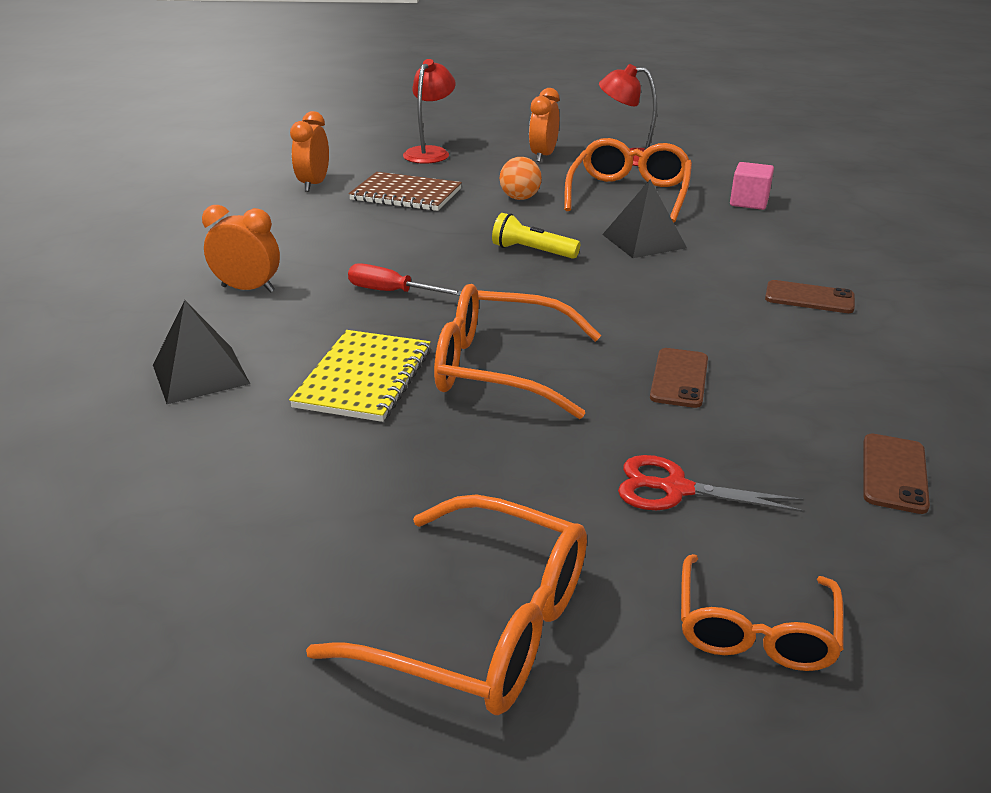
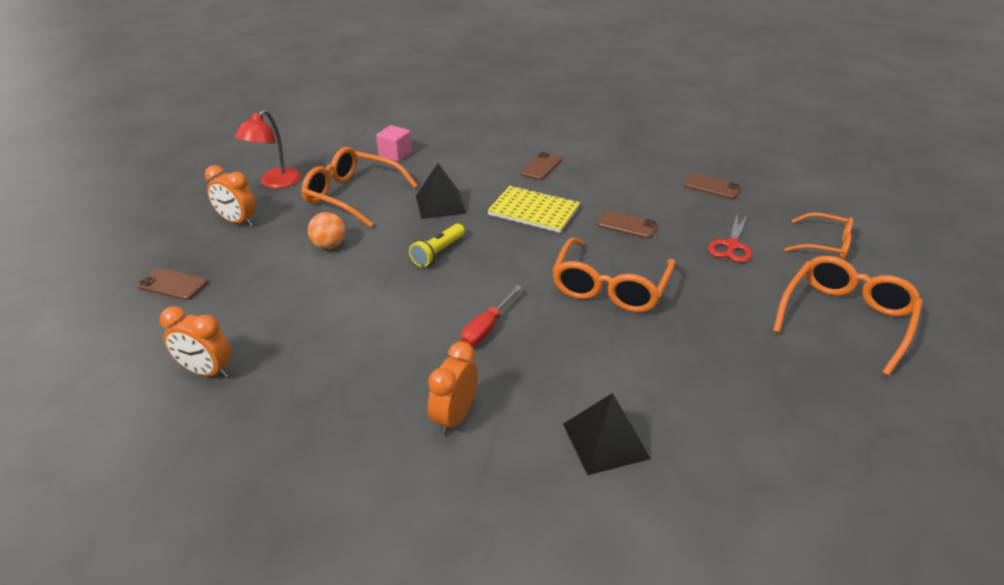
camera: 80 degrees left, 5 degrees up
yellow notebook [289,330,431,422] -> yellow notebook moved to [487,185,580,233]
brown notebook [349,172,462,211] -> none
red lamp [403,59,456,164] -> brown phone [137,268,207,300]

